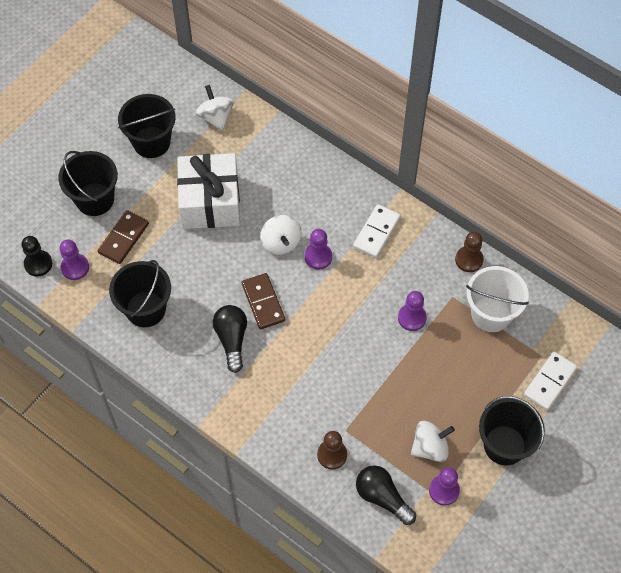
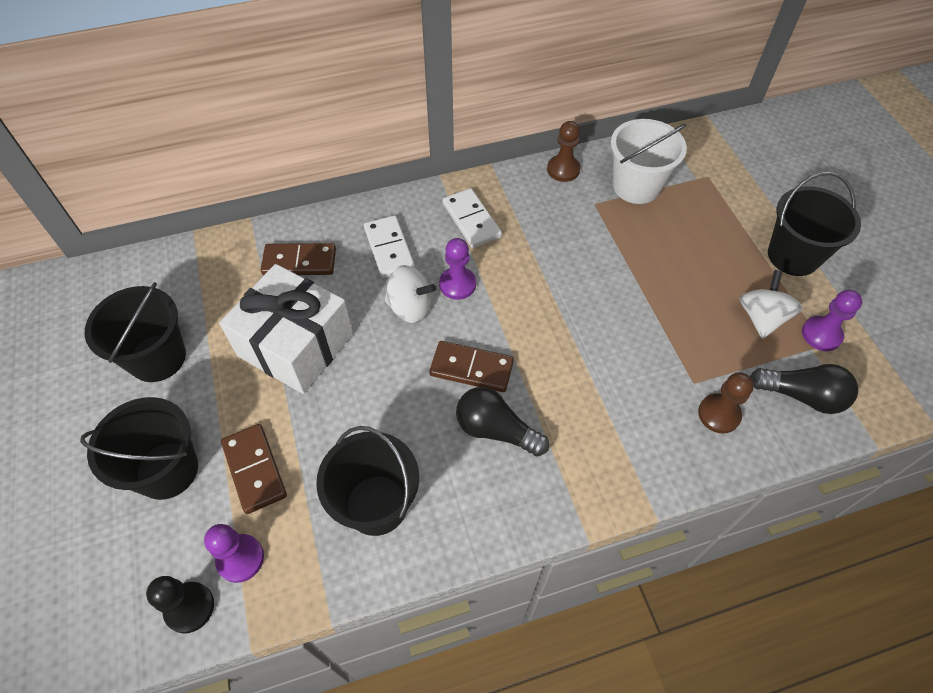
camera: 55 degrees left, 5 degrees down
white spinning top [196,85,234,131] -> none
black light bulb [356,465,416,525] -> black light bulb turned 150 degrees counterclockwise [750,364,858,414]
purple pawn [398,291,427,331] -> none
white domino [524,352,577,410] -> white domino moved to [364,215,415,278]
none -> brown domino [261,243,336,275]

